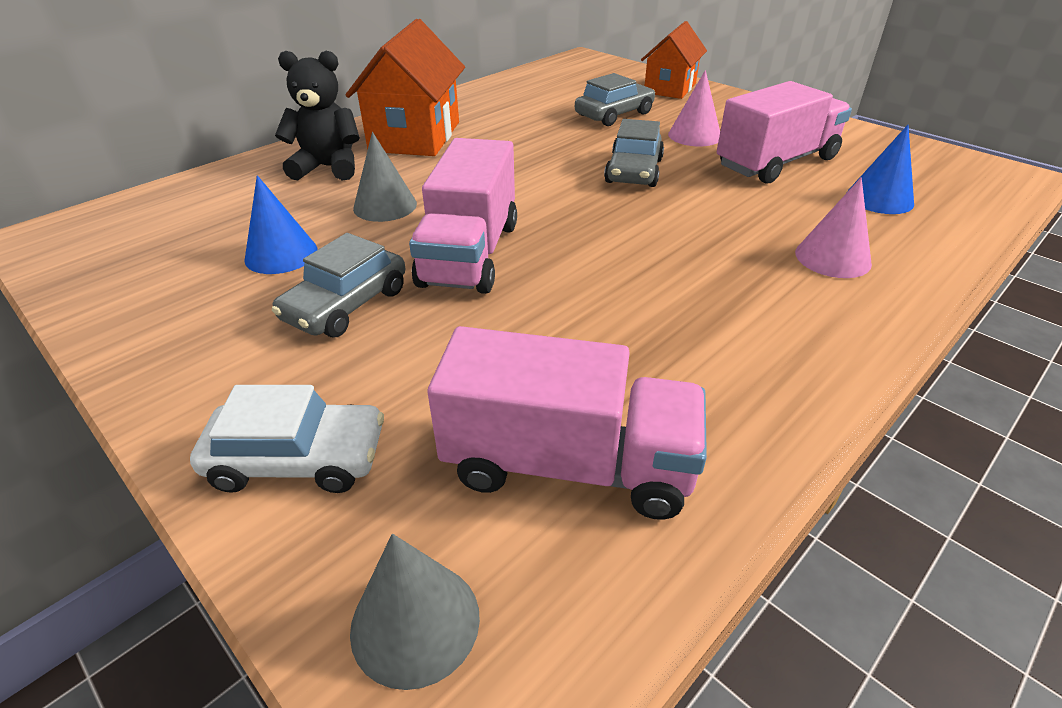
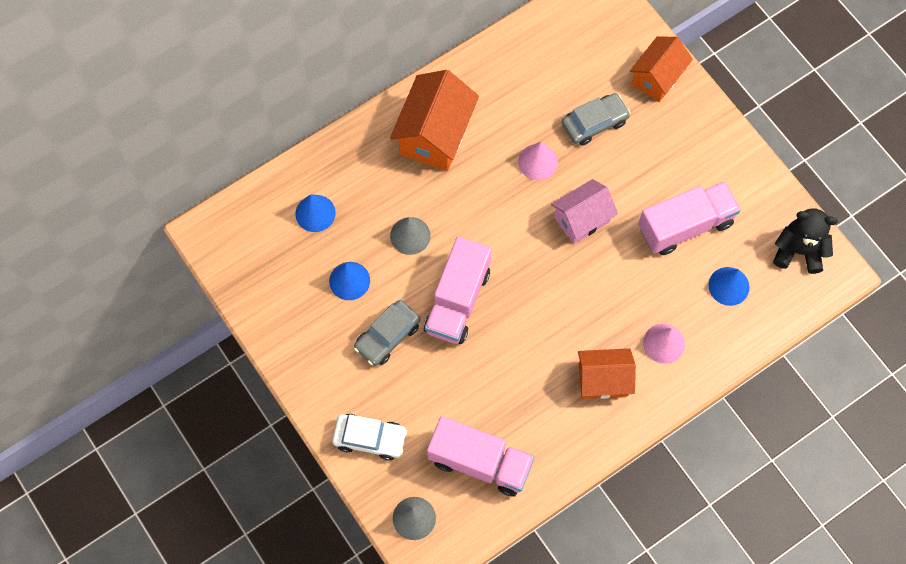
camera: 10 degrees right, 30 degrees up
black teddy bear [275,51,360,180] -> black teddy bear moved to [773,208,838,274]
grey car [604,119,664,187] -> pink house [551,179,618,244]
pink cone [668,70,720,146] -> pink cone moved to [518,142,558,180]
none -> blue cone [295,194,336,232]
none -> orange house [578,348,636,399]

